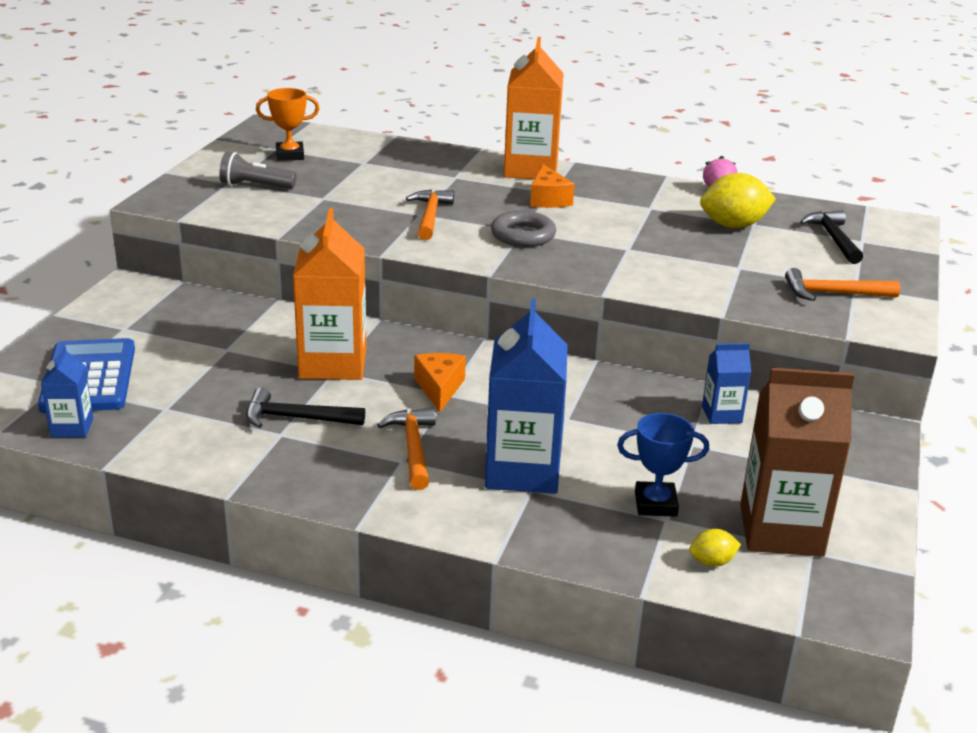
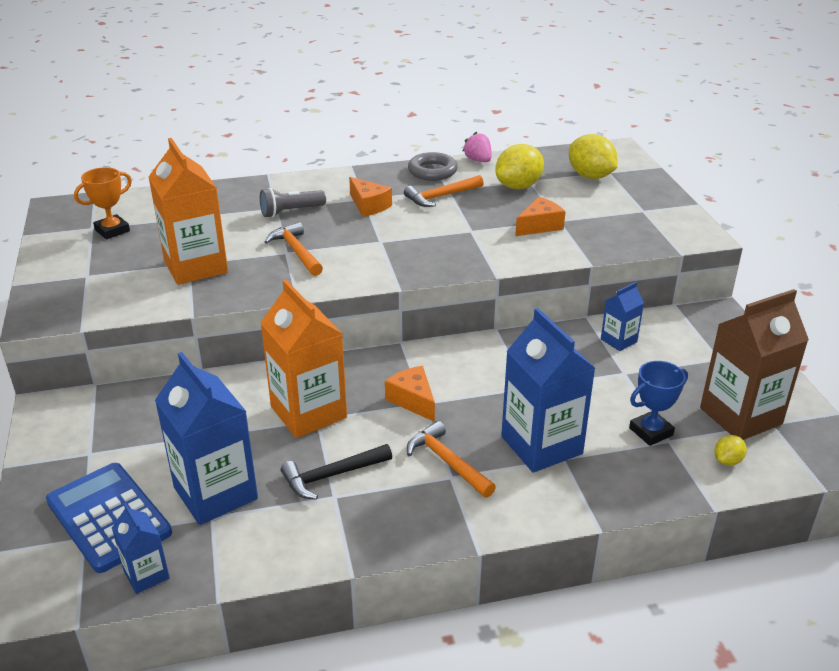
camera: 30 degrees left, 5 degrees up
grey flashlight [219,152,297,189] -> grey flashlight moved to [260,188,326,218]
grey ring [491,211,556,247] -> grey ring moved to [408,152,457,181]
orange carton [504,37,563,179] -> orange carton moved to [149,138,228,285]
orange hammer [785,268,900,301] -> orange hammer moved to [404,175,484,207]
black hammer [800,210,863,264] -> yellow lemon [569,134,618,179]
none -> blue carton [155,352,258,525]
none -> orange cheese [515,197,566,236]

